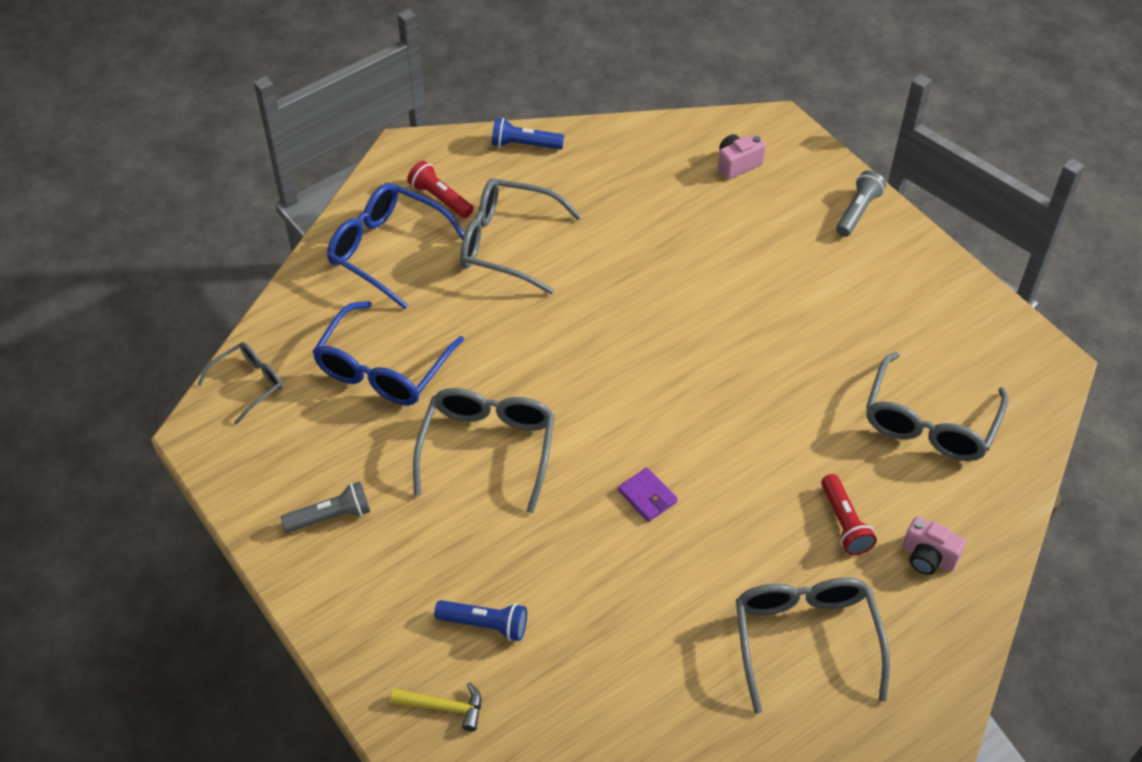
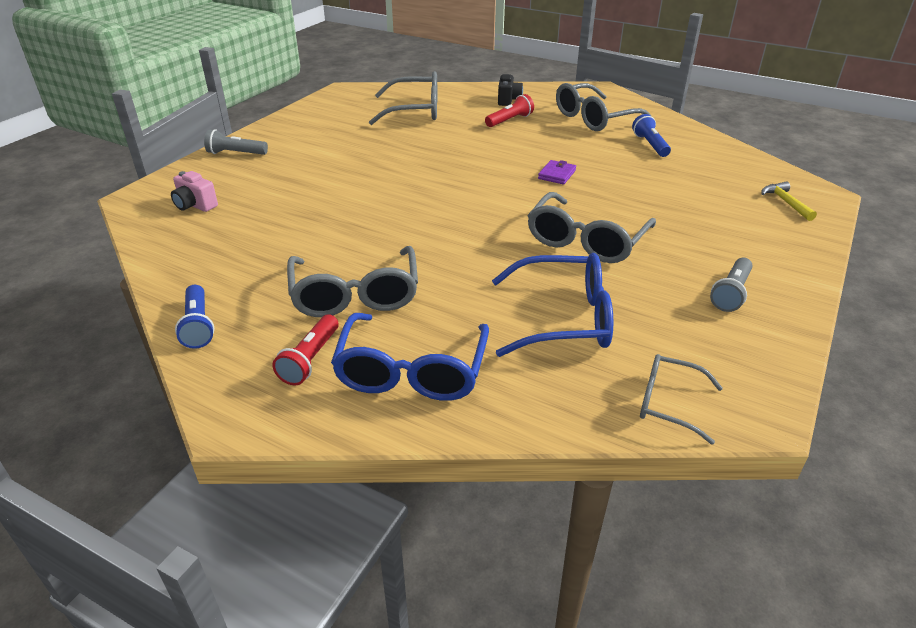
camera: 115 degrees left, 15 degrees down
grey flashlight [281,481,370,533] -> grey flashlight turned 105 degrees counterclockwise [710,258,752,312]
grey glasses [413,388,555,513] -> grey glasses turned 45 degrees counterclockwise [527,192,656,263]
blue flashlight [434,600,527,641] -> blue flashlight moved to [632,114,671,157]
pink camera [902,516,966,575] -> black camera [498,74,523,106]

